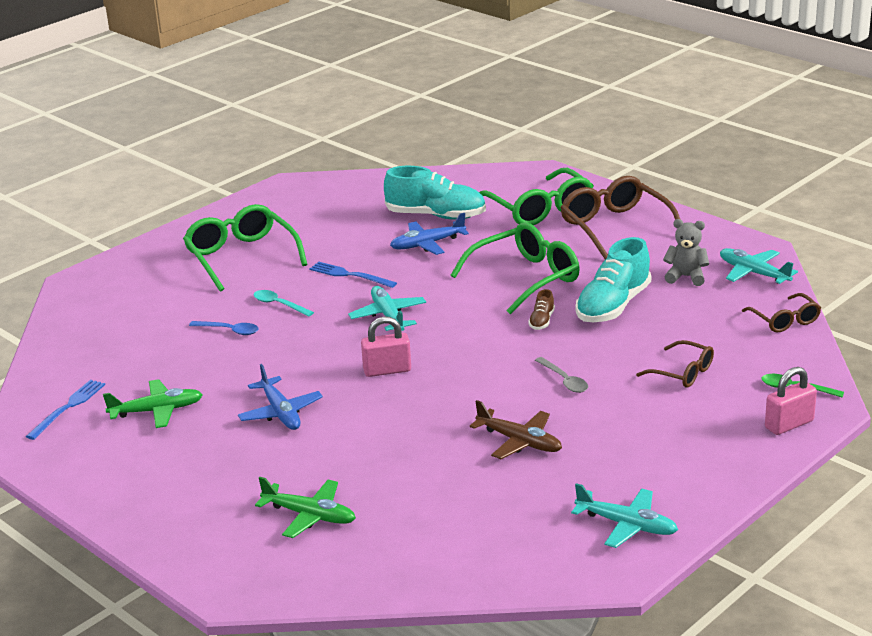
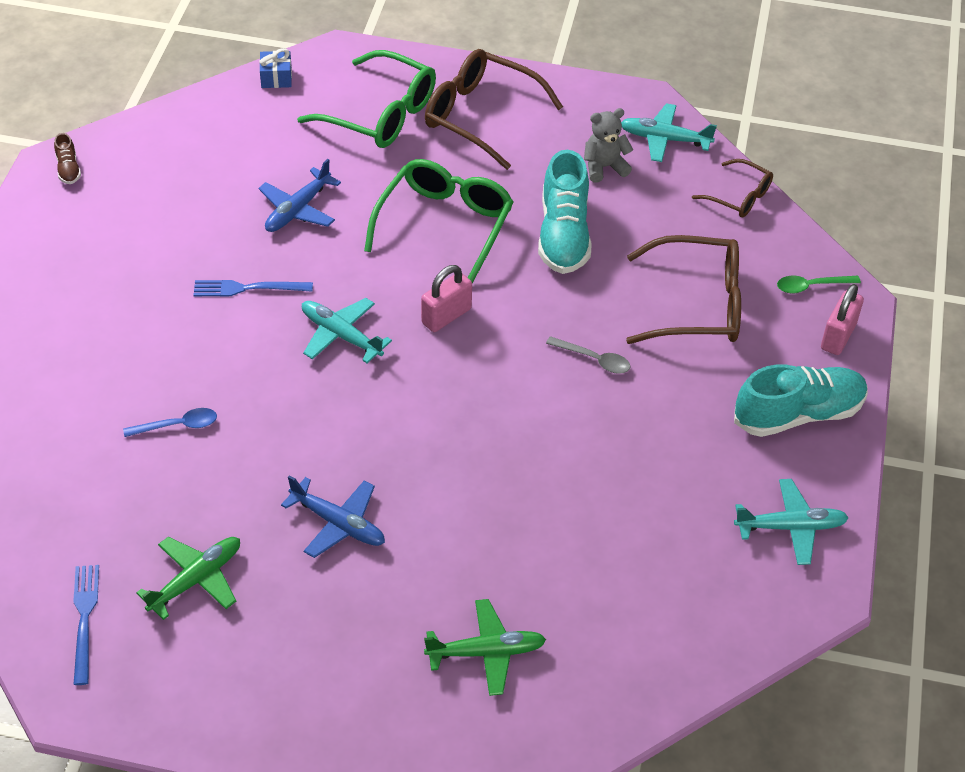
camera: 35 degrees left, 20 degrees up
green glasses [183,204,308,292] -> none
turquoise spoon [254,290,314,317] -> none
pink padlock [361,316,411,377] -> pink padlock moved to [421,265,472,332]
turquoise shoe [384,166,486,220] -> turquoise shoe moved to [734,364,868,437]
brown plane [470,400,562,459] -> none
brown shoe [528,289,555,330] -> brown shoe moved to [54,133,81,184]
brown glasses [636,340,714,388] -> brown glasses [626,235,741,344], size x1.79
none -> blue gift [259,48,292,88]

